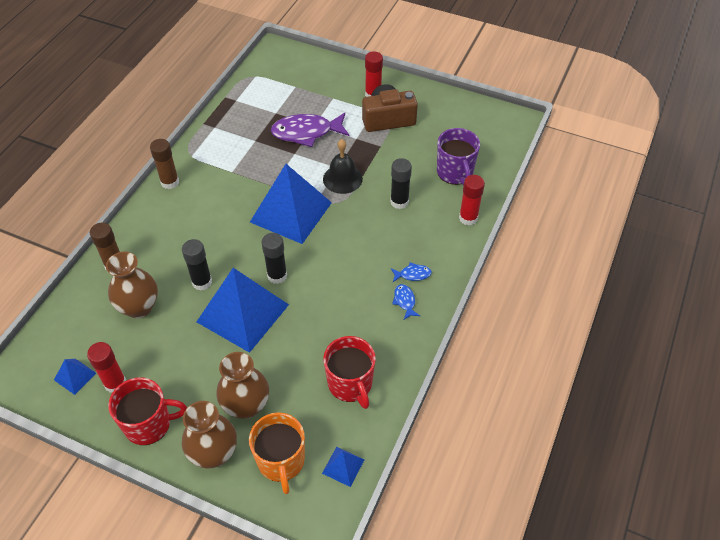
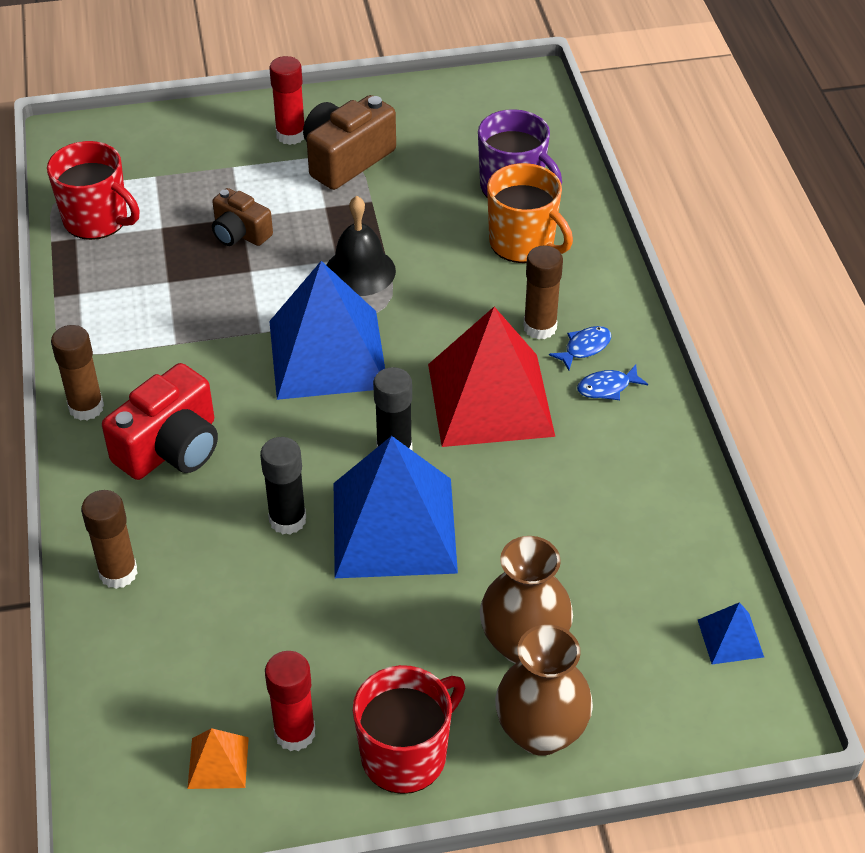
camera: 35 degrees left, 5 degrees down
blue pyramid [54,359,96,395] -> orange pyramid [187,728,249,789]
brown vase [106,252,158,318] -> none
orange mug [249,412,305,494] -> orange mug moved to [487,163,573,263]
purple fish [271,113,350,147] -> brown camera [212,188,273,246]
red mug [323,336,376,409] -> red mug moved to [47,141,140,240]
black glue stick [390,158,412,209] -> none
blue fish [392,284,420,319] -> blue fish turned 60 degrees counterclockwise [577,365,648,400]
red glue stick [459,175,485,226] -> none
none -> red camera [102,363,218,480]
none -> red pyramid [428,307,555,447]
none -> brown glue stick [523,246,563,339]

